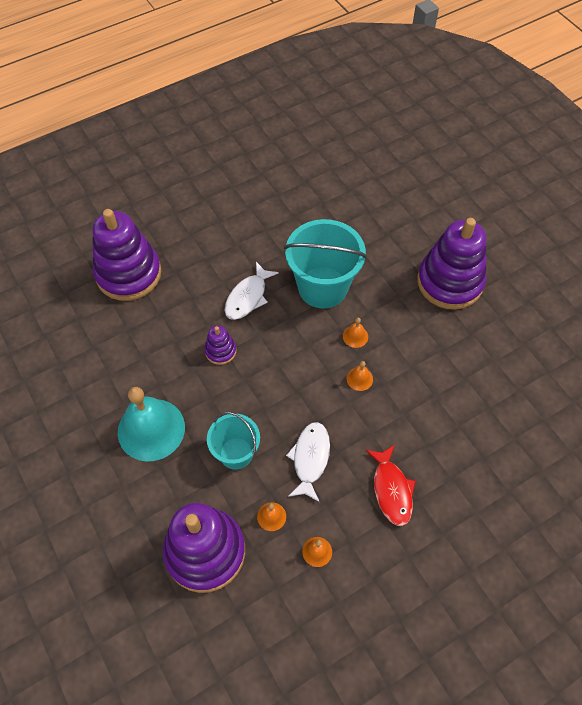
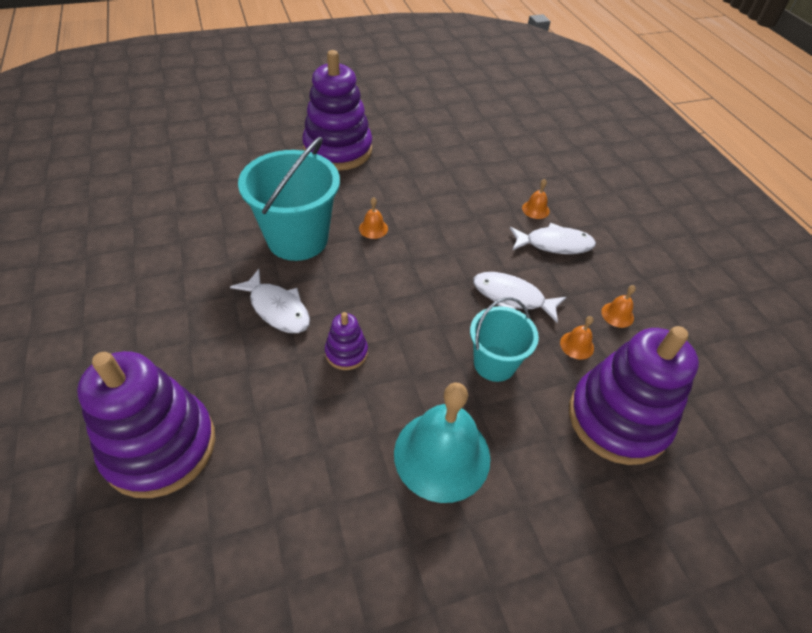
camera: 80 degrees left, 10 degrees down
orange bell [347,361,373,391] -> orange bell moved to [522,179,550,219]
red fish [365,445,416,526] -> white fish [510,223,596,254]

